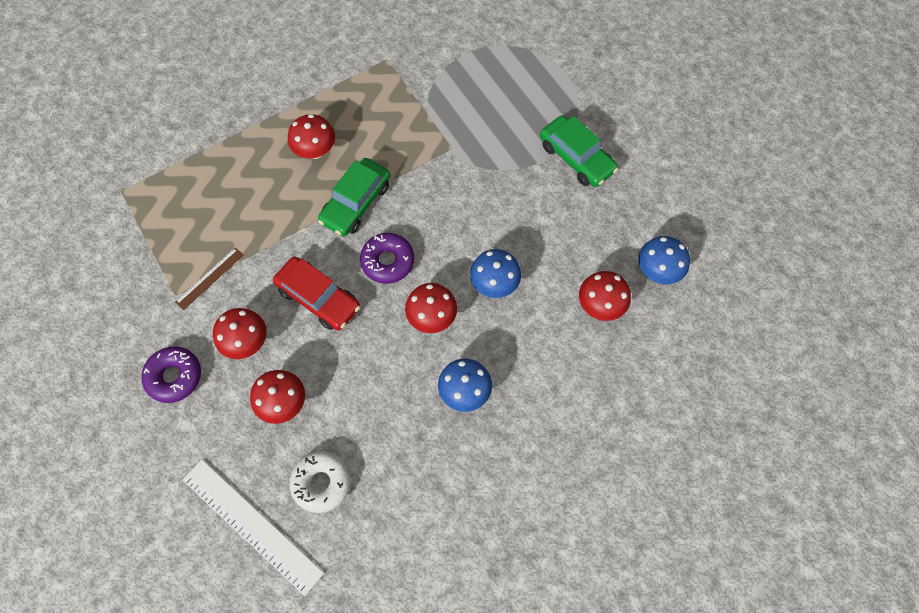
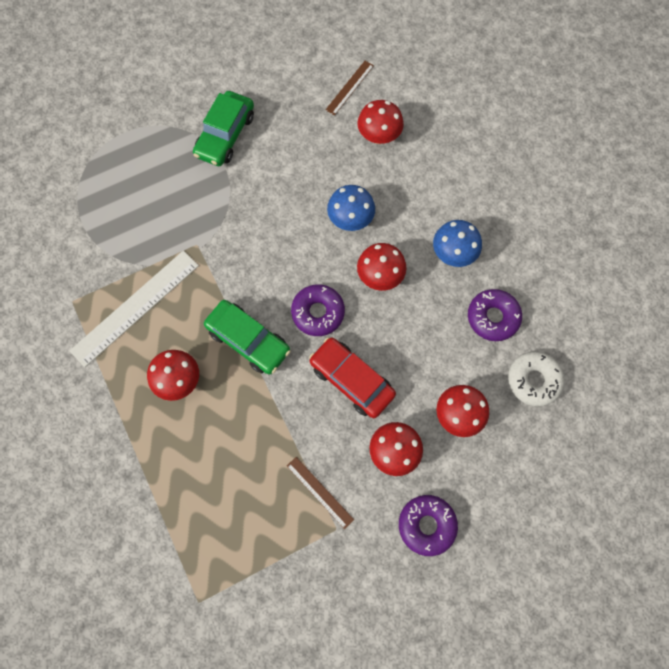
camera: 85 degrees left, 5 degrees up
white ruler [183,459,324,596] -> white ruler moved to [69,251,199,367]
red car [273,256,360,331] -> red car turned 90 degrees counterclockwise [309,337,396,418]
green car [540,115,618,187] -> green car turned 150 degrees clockwise [193,91,254,166]
blue mushroom [638,236,690,284] -> brown ruler [326,61,374,115]
none -> purple donut [468,289,522,341]

